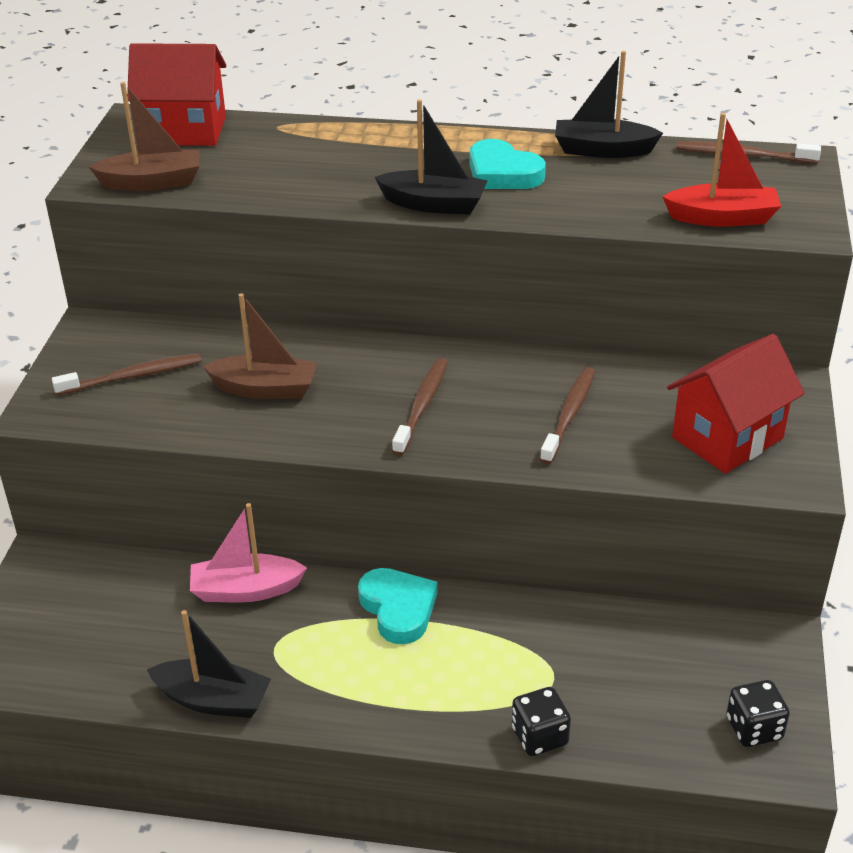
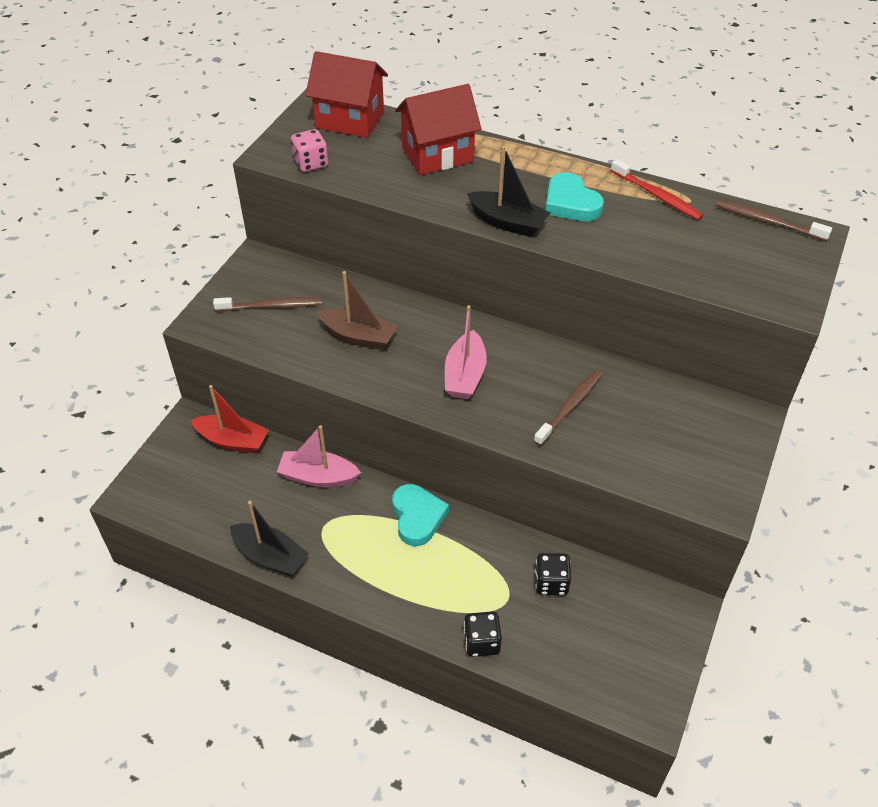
camera: 15 degrees right, 10 degrees up
brown boat [89,82,199,191] -> pink dice [291,129,328,172]
brown toothbrush [392,358,448,455] -> pink boat [445,305,487,399]
black boat [555,51,663,158] -> red toothbrush [610,159,703,220]
red boat [662,113,781,227] -> red boat moved to [191,385,269,454]
red house [667,334,805,474] -> red house moved to [395,84,481,175]
black dice [726,680,790,747] -> black dice moved to [535,553,571,596]

